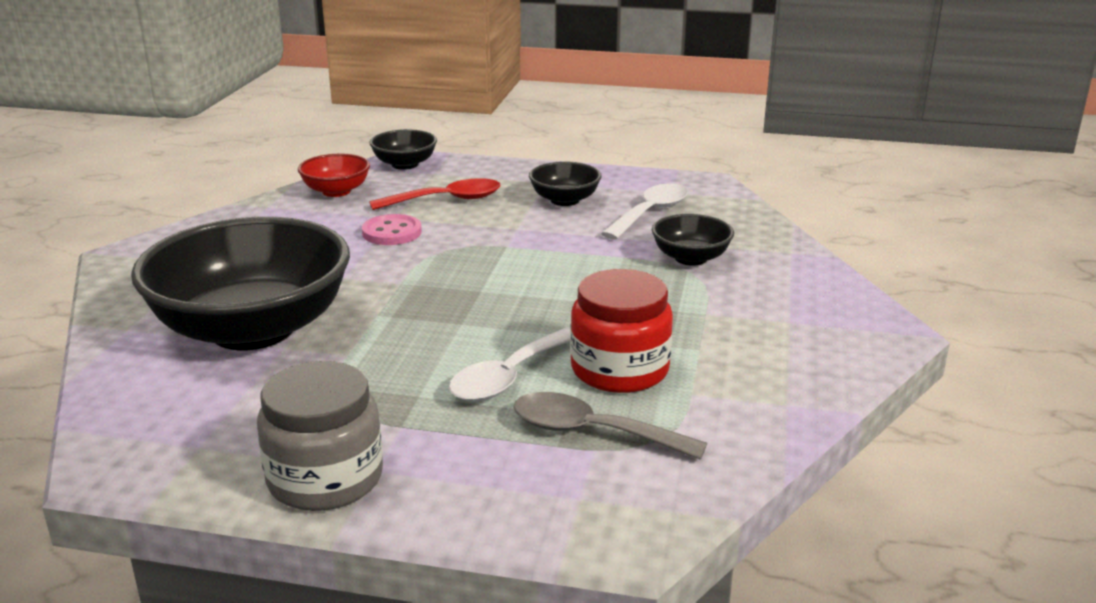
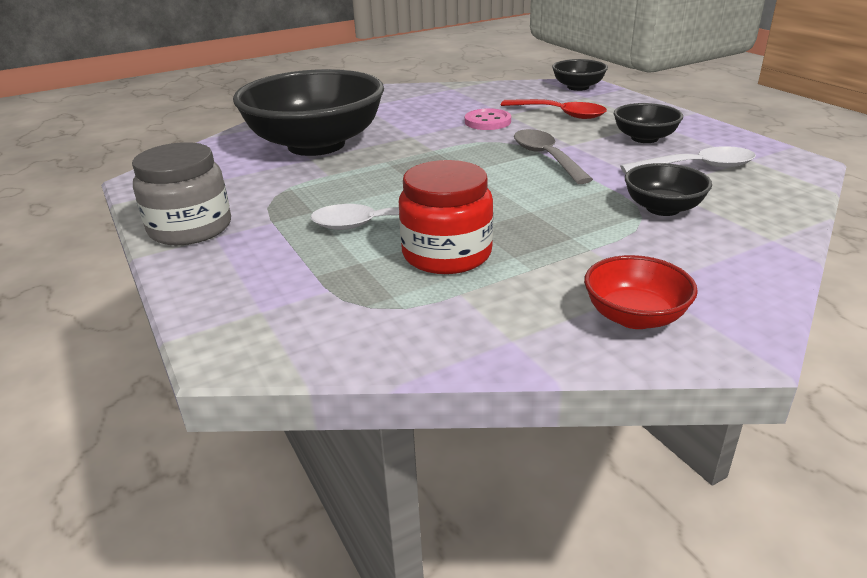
camera: 50 degrees right, 5 degrees up
red bowl [298,154,370,197] -> red bowl moved to [584,255,698,329]
grey spoon [513,392,707,460] -> grey spoon moved to [514,129,593,184]

